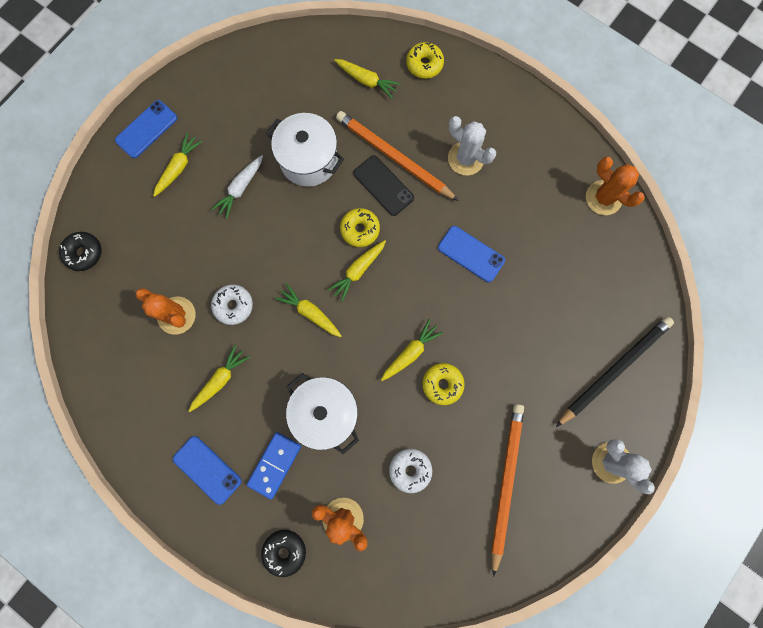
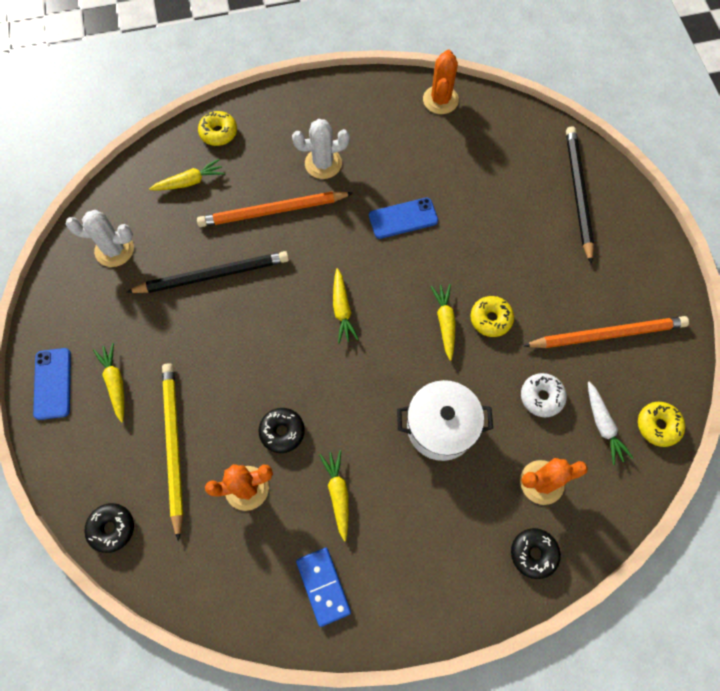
camera: 50 degrees left, 10 degrees down
blue phone [173,436,242,505] -> none
white donut [211,285,253,325] -> black donut [258,408,305,453]
white carrot [212,155,263,219] -> white carrot moved to [588,381,634,465]
blue domino [247,432,301,499] -> blue domino moved to [296,548,351,627]
white pot [266,113,344,187] -> black pencil [127,251,289,293]
yellow carrot [275,283,341,337] -> none
yellow donut [340,208,380,247] -> yellow donut moved to [638,402,685,447]
black phone [354,155,414,216] -> none
orange pencil [491,404,524,577] -> orange pencil turned 120 degrees clockwise [523,316,689,348]
orange cactus [586,156,645,215] -> orange cactus turned 75 degrees counterclockwise [423,50,459,114]
white cactus [592,440,655,494] -> white cactus moved to [66,210,134,267]
none -> yellow pencil [162,363,183,541]

